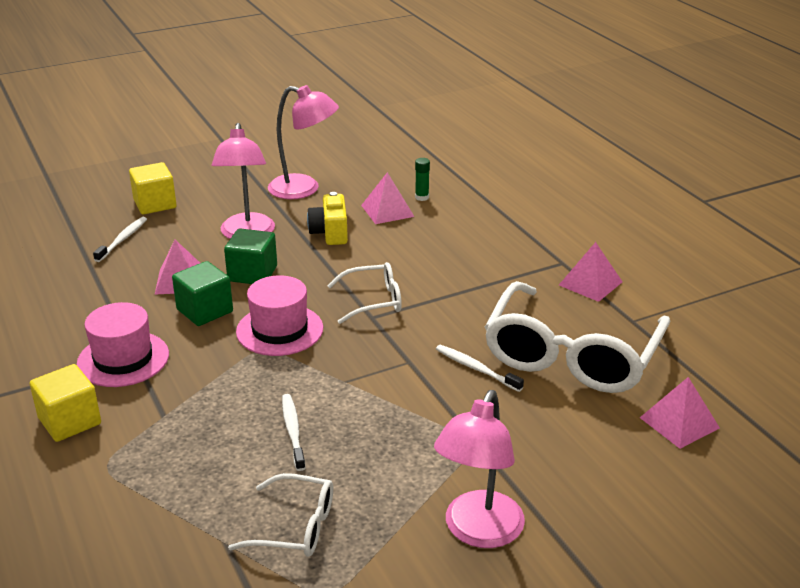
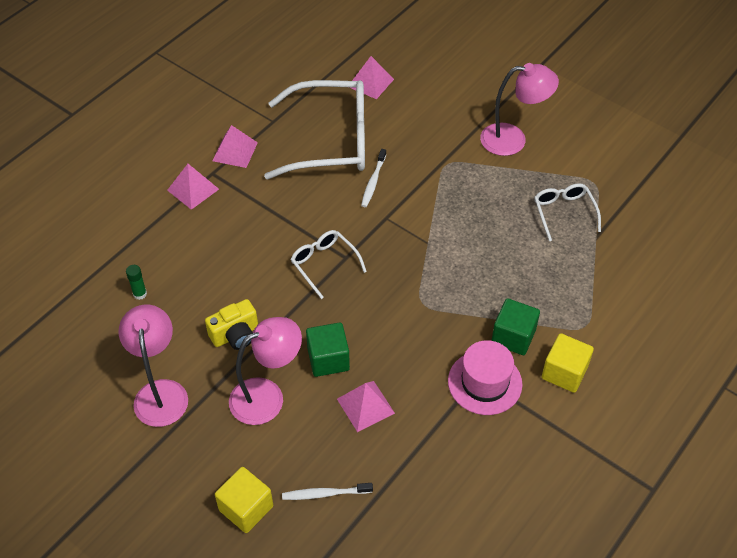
camera: 115 degrees left, 20 degrees up
green cube [172,261,233,326] -> green cube moved to [491,298,540,355]
pink hat [236,275,323,356] -> none
white toothbrush [282,394,306,471] -> none
pink pyramid [361,172,415,224] -> pink pyramid moved to [167,164,219,210]

